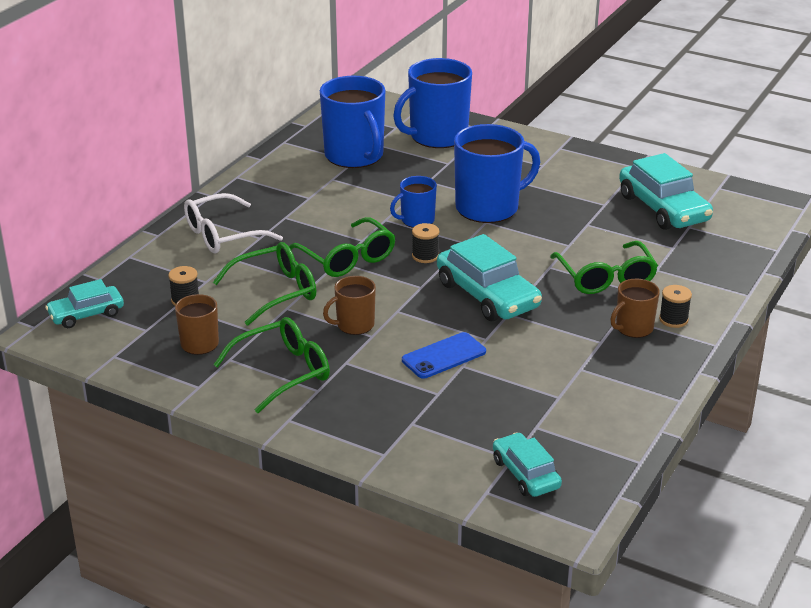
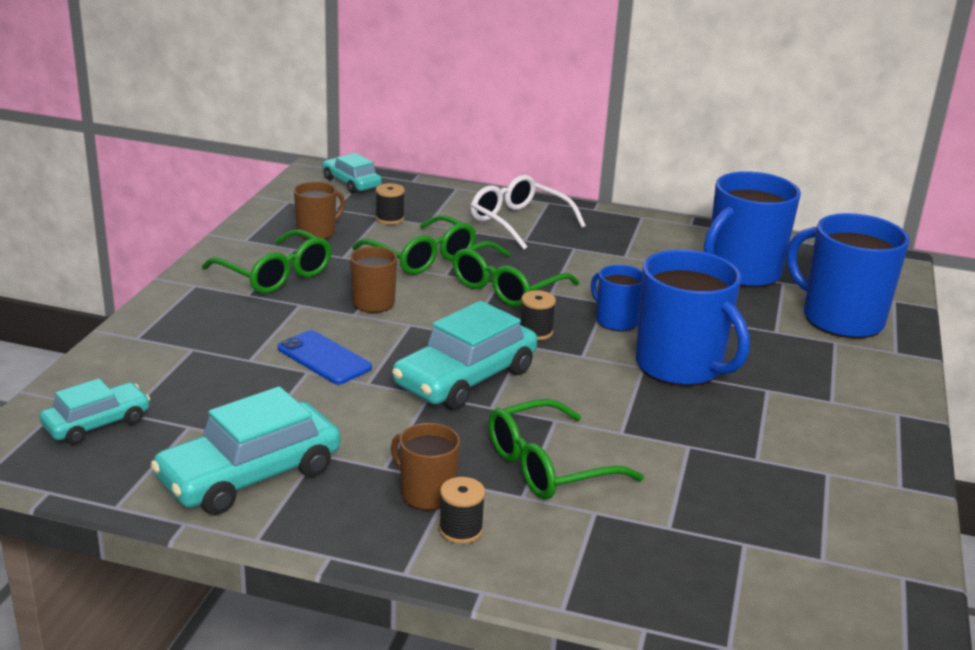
camera: 75 degrees right, 5 degrees down
turquoise car [619,153,713,230] -> turquoise car moved to [150,386,340,515]

